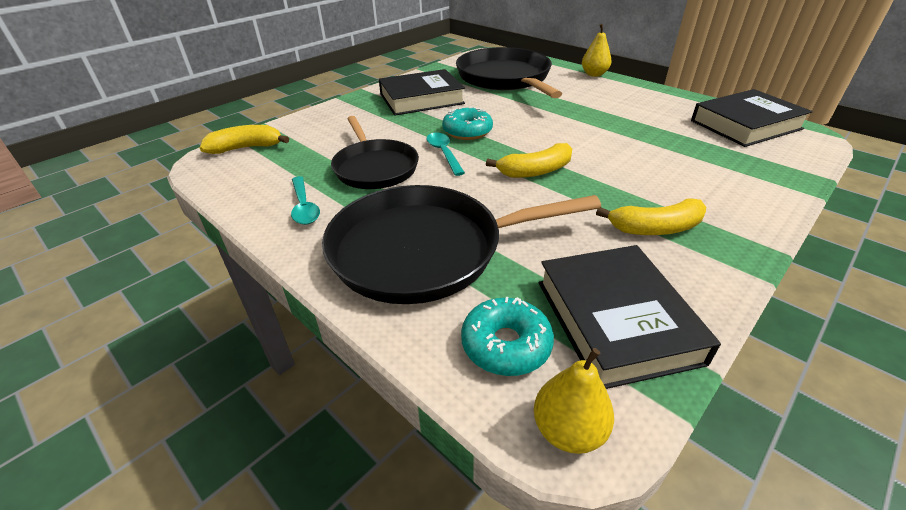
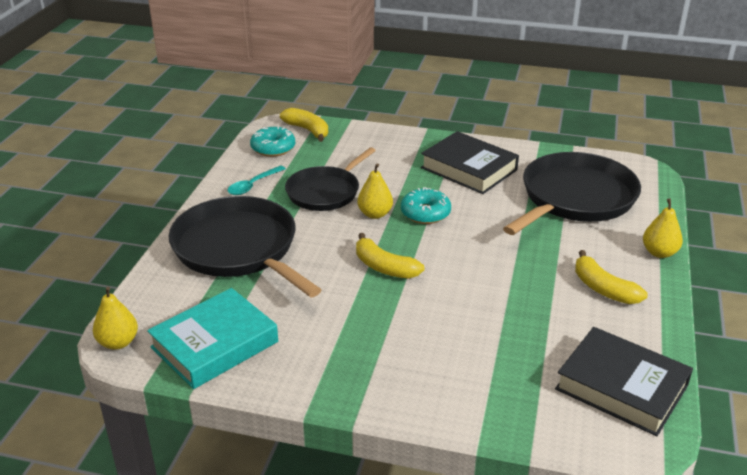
camera: 60 degrees right, 5 degrees down
turquoise spoon [427,132,465,176] -> yellow pear [357,163,393,219]
turquoise donut [461,297,554,376] -> turquoise donut moved to [250,127,295,157]
black book [539,245,721,389] -> turquoise book [147,288,278,389]
yellow banana [596,198,706,235] -> yellow banana moved to [575,250,648,304]

